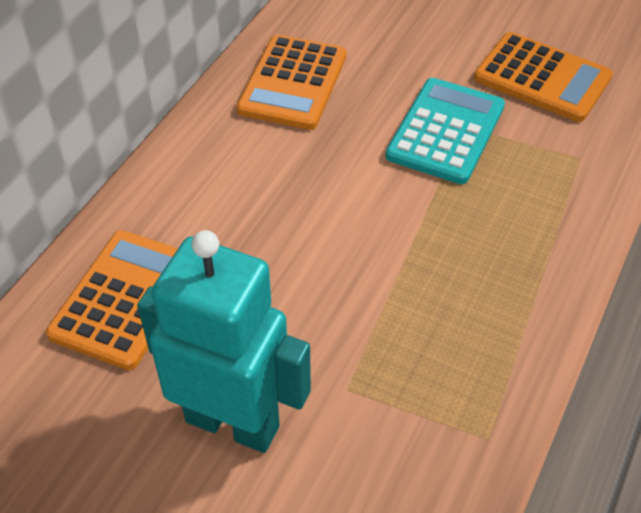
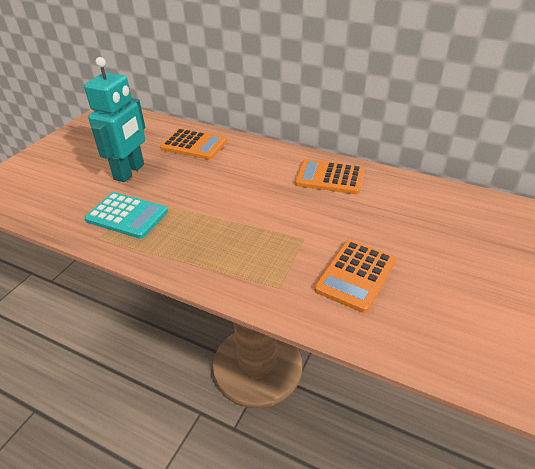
camera: 90 degrees right, 10 degrees down
turquoise calculator [386,78,505,184] -> turquoise calculator moved to [84,192,168,239]

